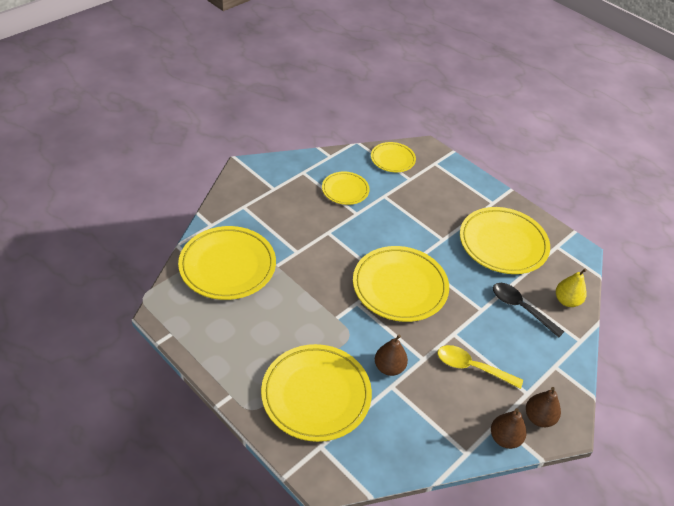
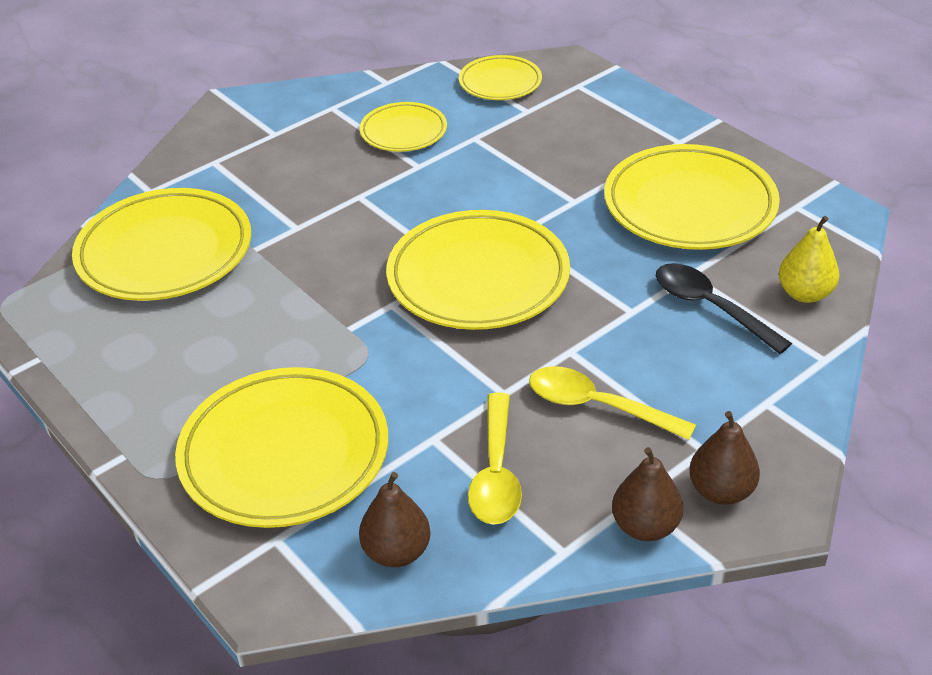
camera: 10 degrees right, 5 degrees down
brown pear [375,335,408,376] -> brown pear moved to [359,472,431,568]
none -> yellow spoon [468,393,522,525]

